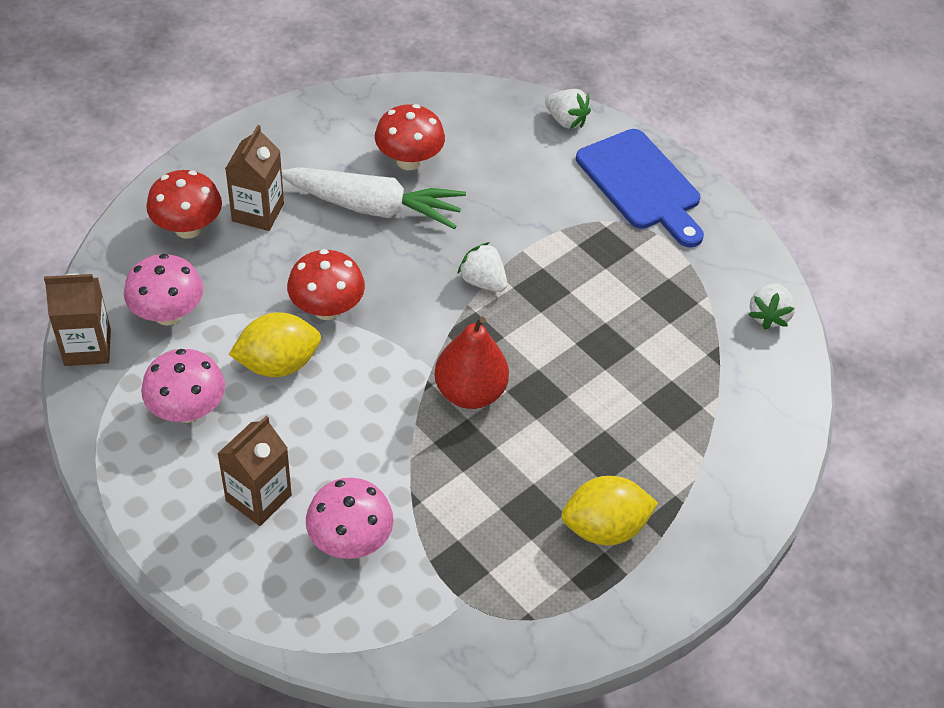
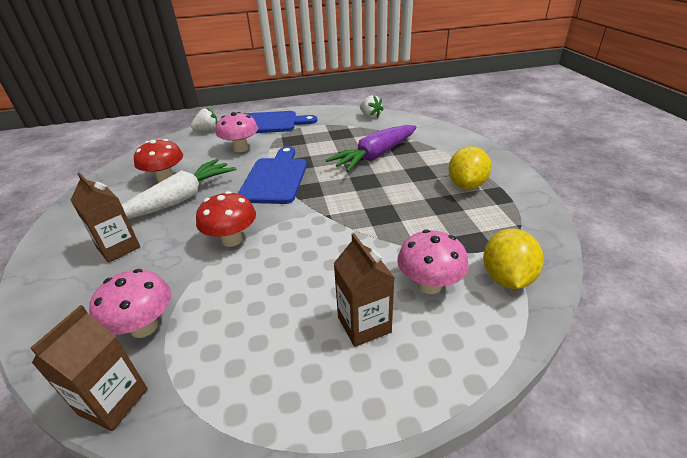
camera: 55 degrees left, 15 degrees down
pink mushroom [141,349,225,423] -> pink mushroom moved to [216,112,258,152]
red mushroom [146,170,222,239] -> none
yellow lemon [228,312,321,377] -> yellow lemon moved to [483,229,544,289]
red pear [434,317,509,409] -> none
white strawberry [457,242,507,292] -> blue cutting board [238,146,307,204]
none -> purple carrot [326,125,417,172]

